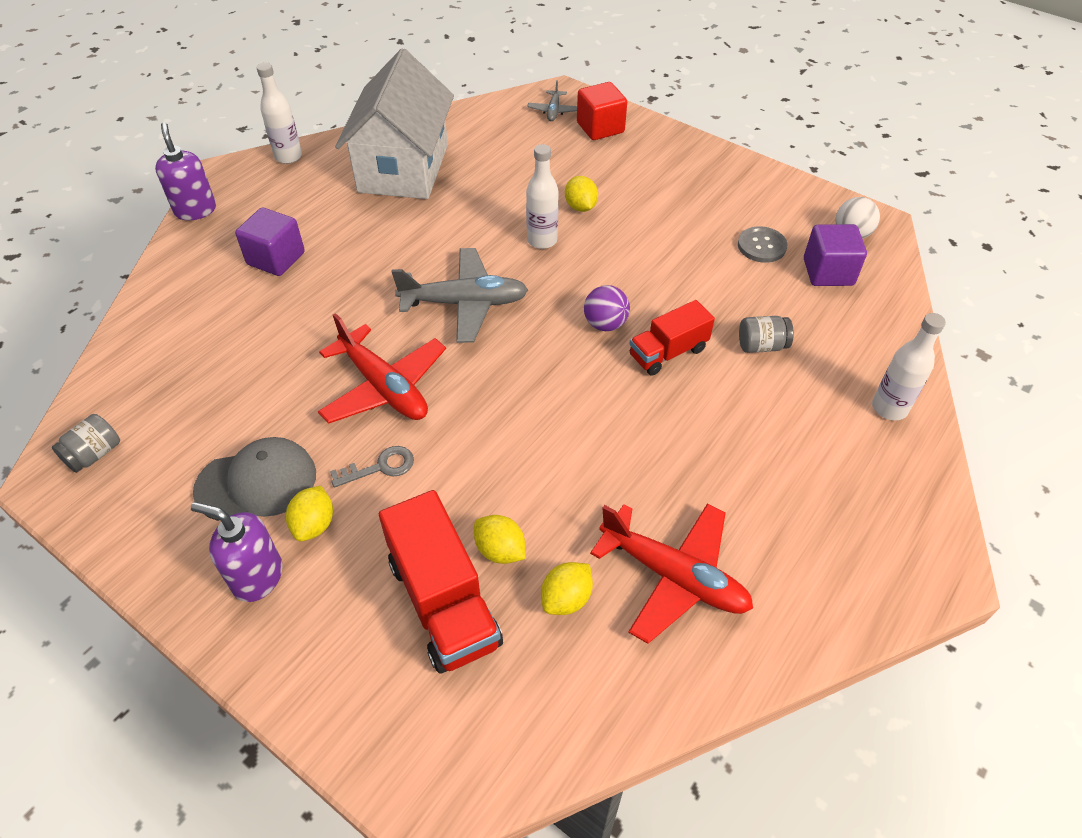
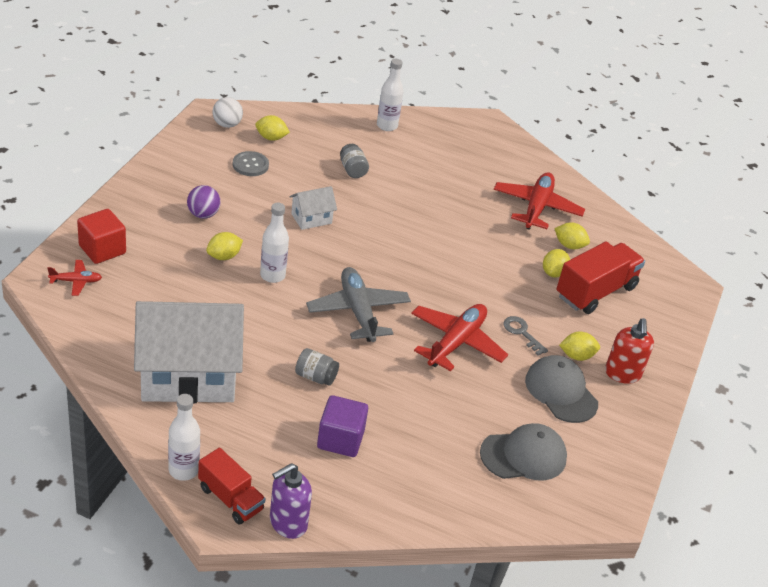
camera: 110 degrees left, 10 degrees down
grey jar [52,414,120,473] -> grey jar moved to [295,348,339,385]
purple soap dispenser [191,502,283,602] -> red soap dispenser [605,318,654,384]
grey plane [527,80,577,121] -> red plane [47,260,102,296]
purple ball [584,285,630,331] -> purple ball moved to [187,185,221,219]
red truck [629,300,715,376] -> red truck moved to [198,448,266,525]
purple cube [804,224,867,286] -> yellow lemon [255,115,290,141]
none -> white house [290,186,337,230]
none -> grey cap [480,423,567,481]

